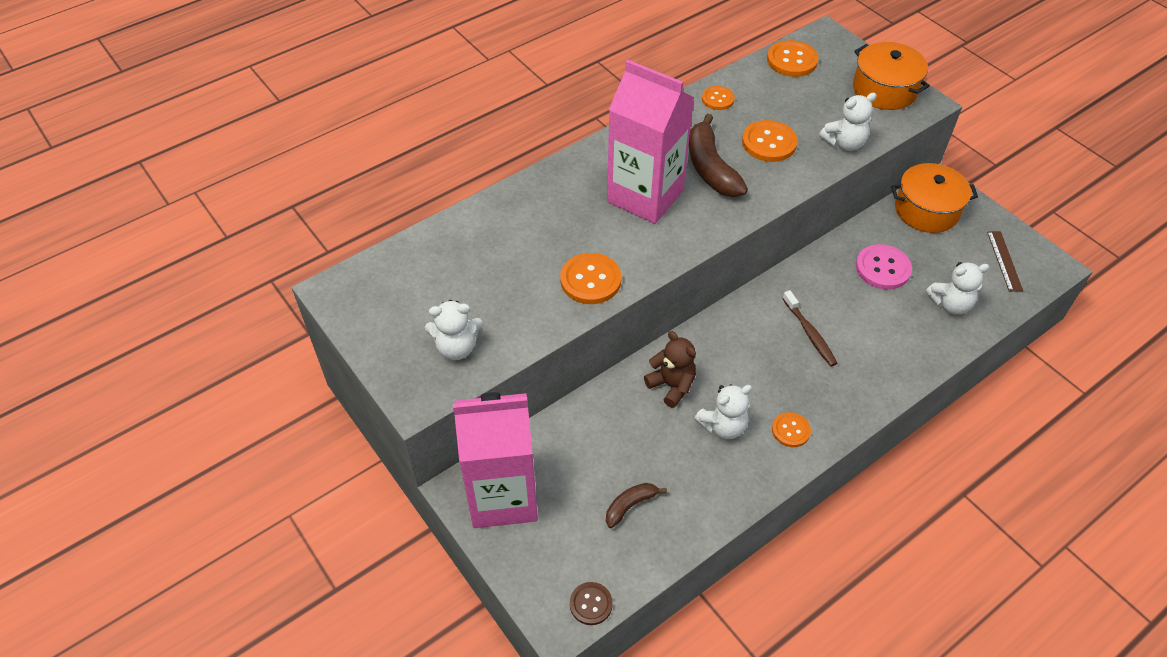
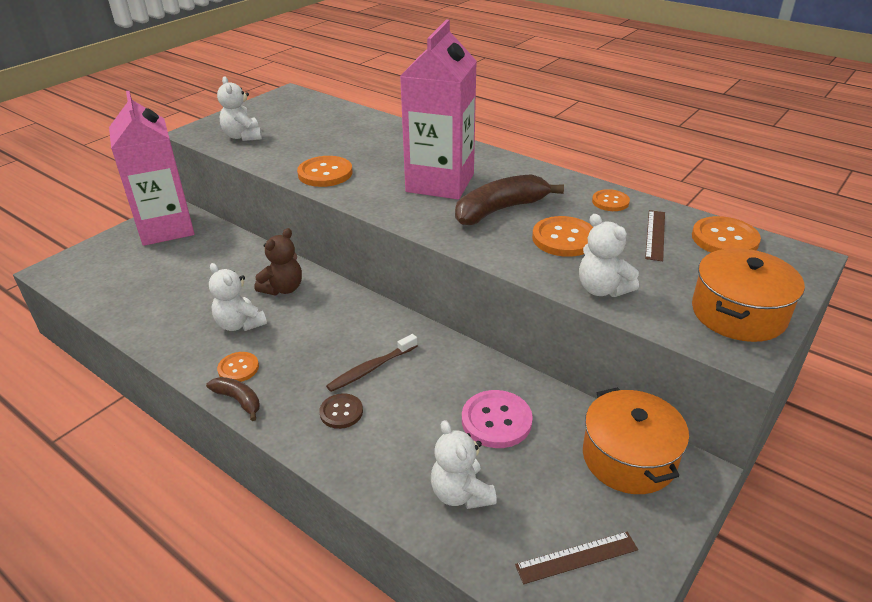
camera: 75 degrees right, 15 degrees down
brown button [570,582,613,625] -> brown button moved to [319,393,363,429]
brown banana [606,483,667,528] -> brown banana moved to [206,377,260,421]
none -> brown ruler [645,210,665,261]

